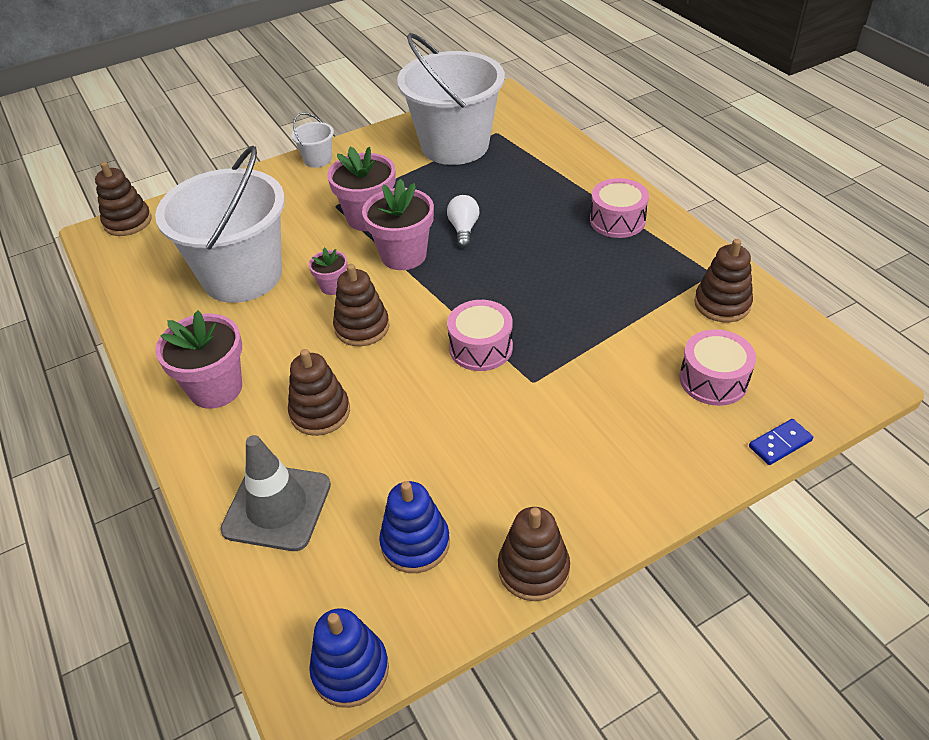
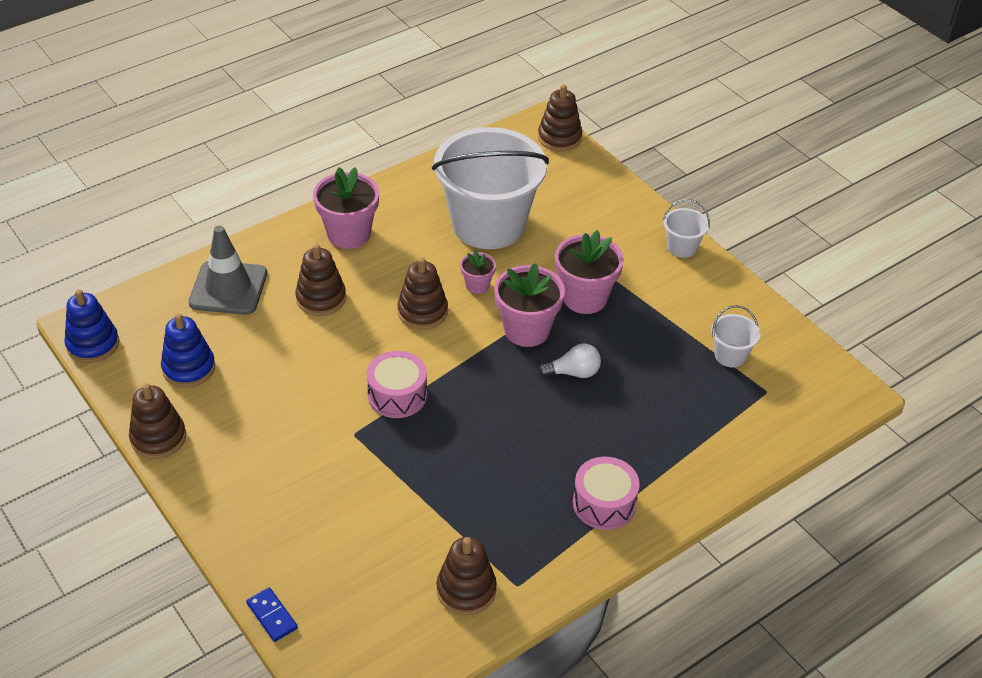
camera: 80 degrees right, 0 degrees up
white bucket [397,33,505,165] -> white bucket [711,305,760,367], size x0.40
pink drum [680,329,756,406] -> none

